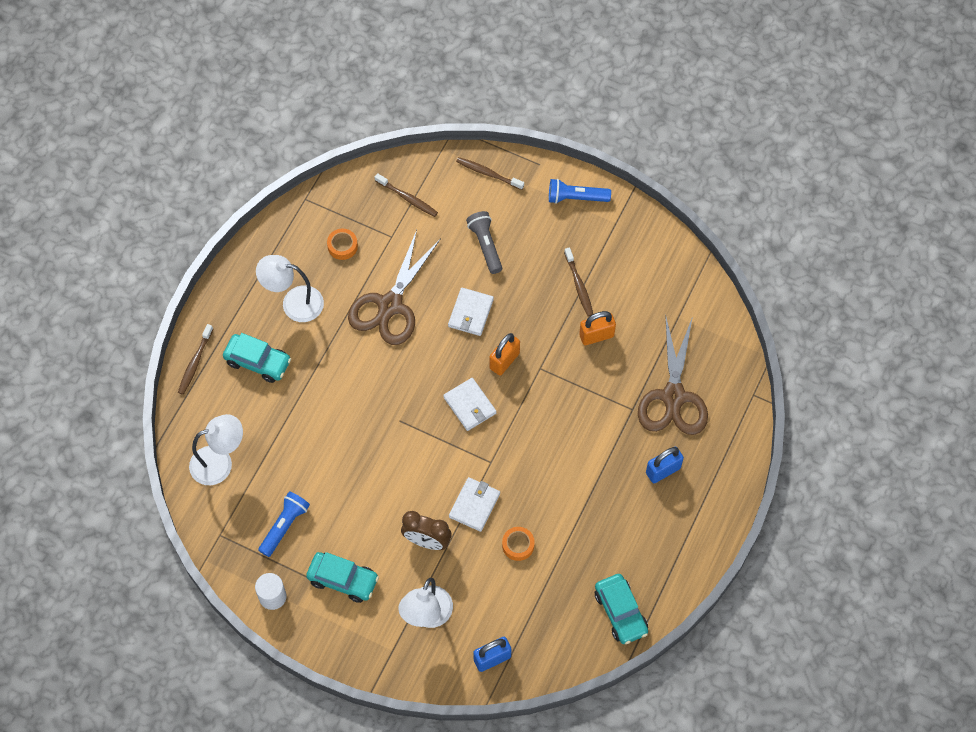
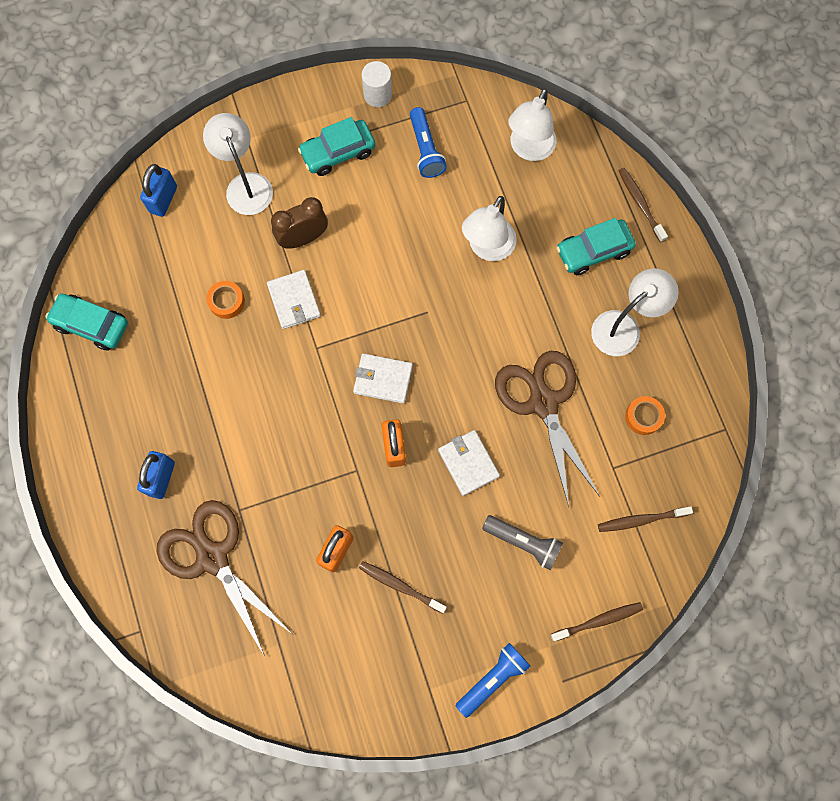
camera: 135 degrees right, 10 degrees up
none -> white lamp [462,196,517,261]

